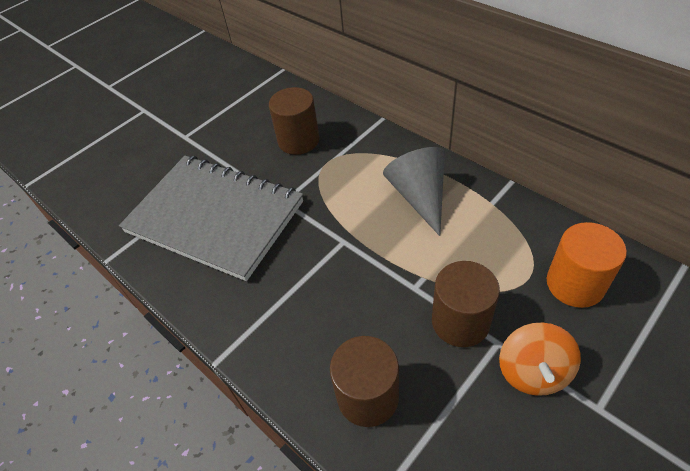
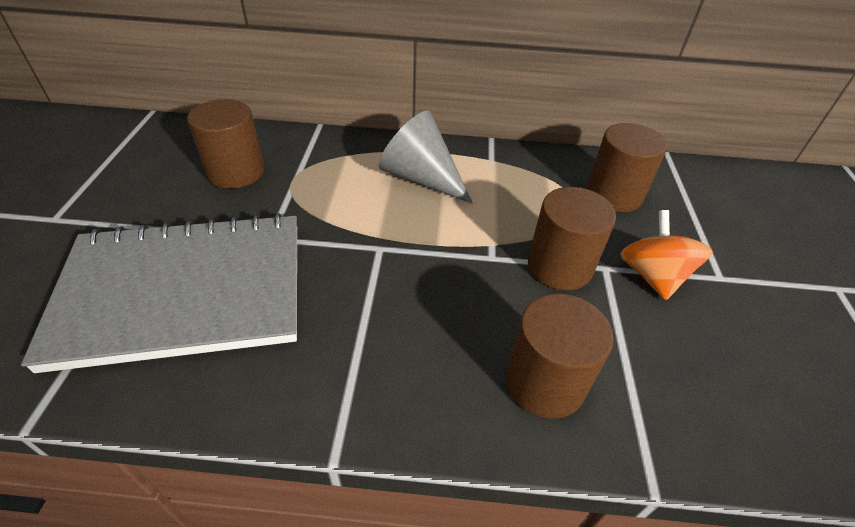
camera: 45 degrees left, 5 degrees down
orange spinning top [499,323,581,396] -> orange spinning top turned 150 degrees counterclockwise [620,210,713,300]
orange cylinder [547,222,627,308] -> brown cylinder [586,123,667,212]

